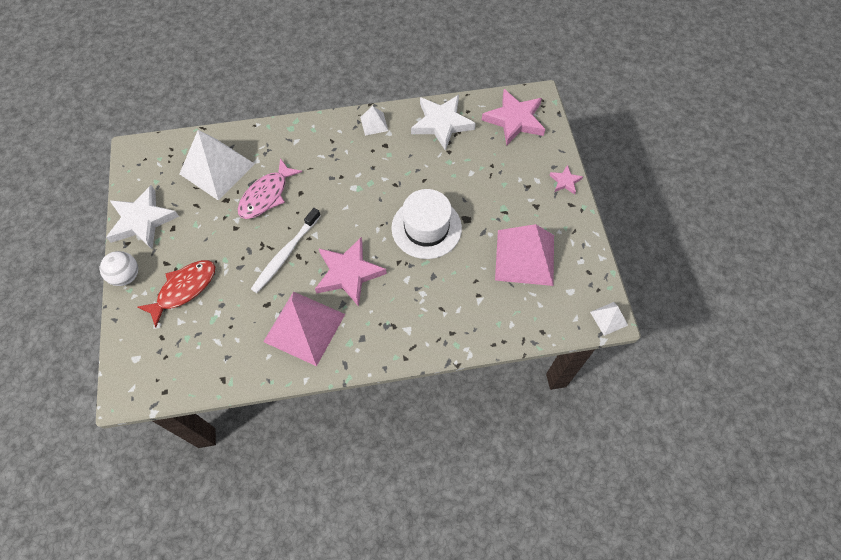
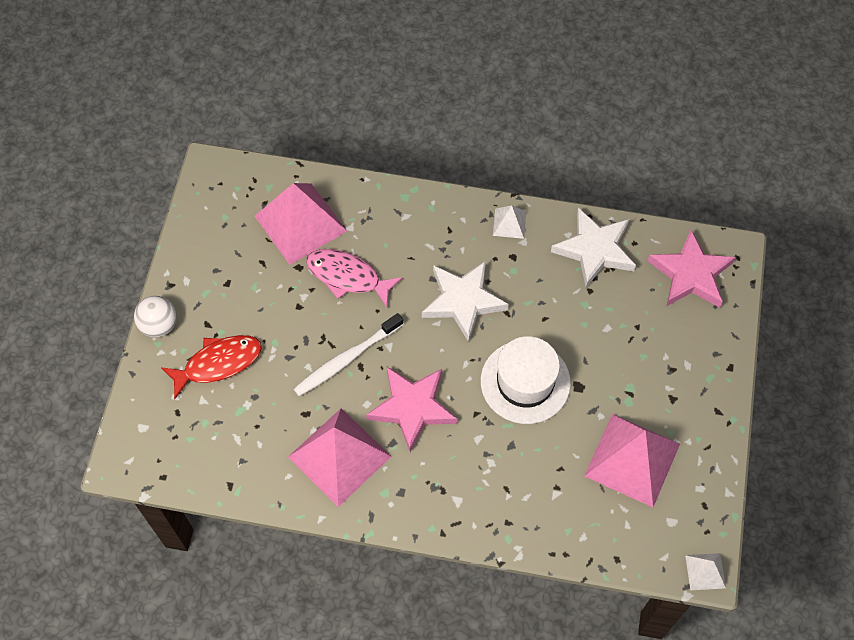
camera: 20 degrees right, 0 degrees up
white star [106,185,179,249] -> white star moved to [422,261,509,342]
white pyramid [180,130,255,201] -> pink pyramid [255,183,347,265]
pink fish [238,158,302,219] -> pink fish turned 60 degrees clockwise [306,249,402,307]
pink star [550,165,583,194] -> none

